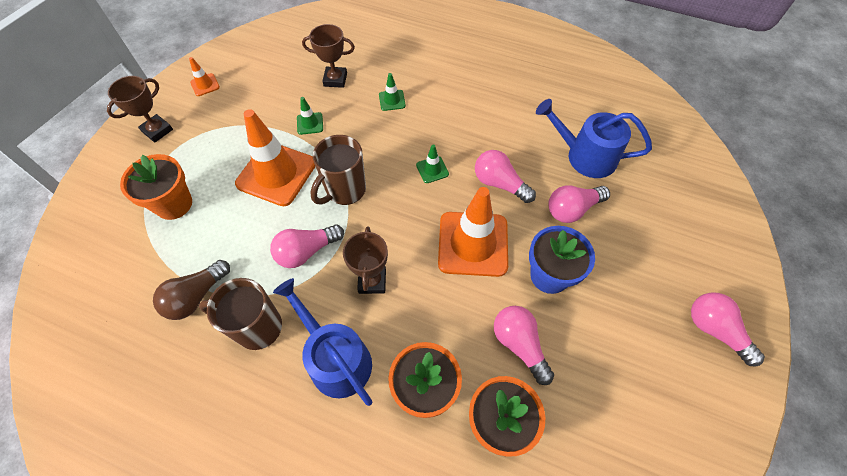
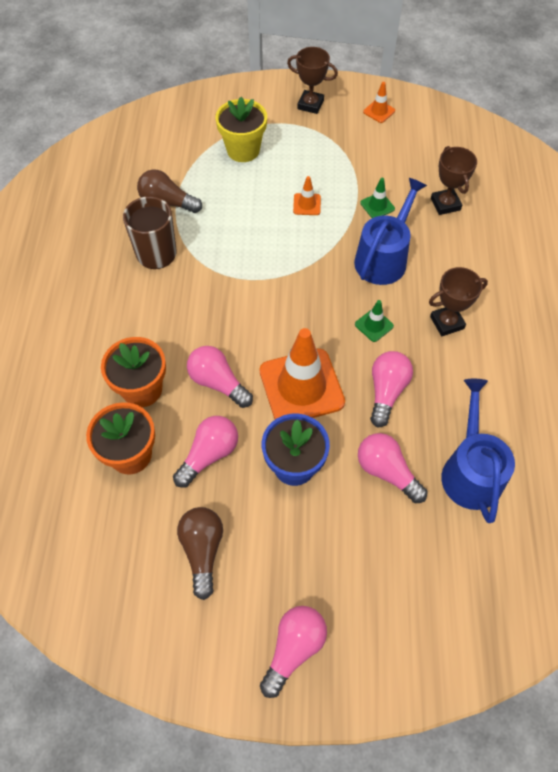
camera: 70 degrees right, 0 degrees up
orange flower pot [120,154,192,220] -> yellow flower pot [216,97,267,162]
orange traffic cone [235,109,315,206] -> orange traffic cone [293,176,321,215], size x0.43
pink light bulb [270,225,344,268] -> pink light bulb moved to [187,346,253,408]
blue watering can [273,278,372,406] -> blue watering can moved to [354,178,427,285]
brown mug [310,135,366,205] -> none
brown trophy [343,226,388,294] -> brown trophy moved to [429,267,488,336]
green traffic cone [379,73,406,111] -> none
none -> brown light bulb [177,507,223,600]

